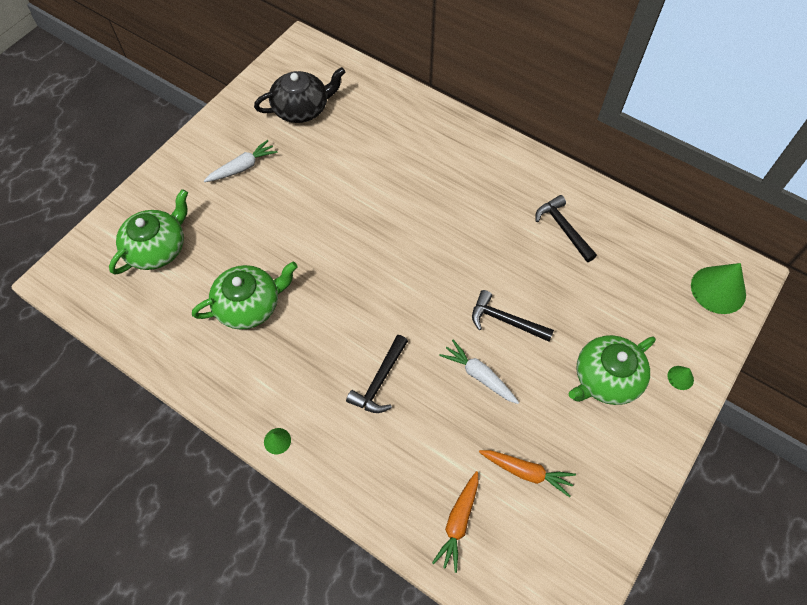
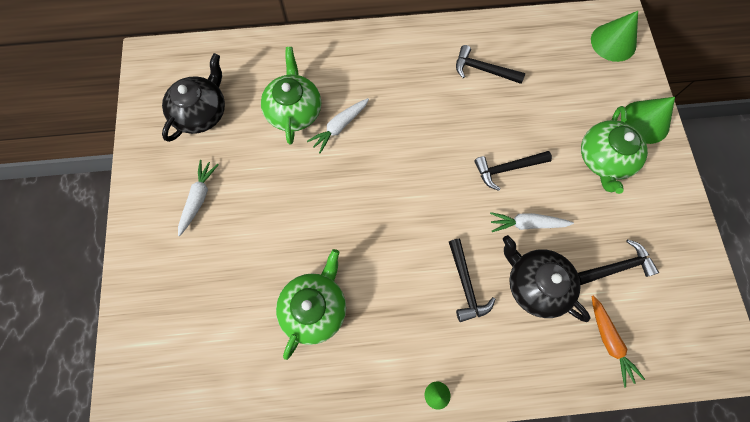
camera: 40 degrees left, 10 degrees up
green teapot [109,189,188,274] -> green teapot moved to [261,47,321,144]
orange carrot [479,450,576,497] -> black hammer [578,240,659,285]
green cone [667,366,694,390] -> green cone [625,97,675,144], size x2.23
none -> white carrot [307,98,369,154]
none -> black teapot [503,235,591,322]

